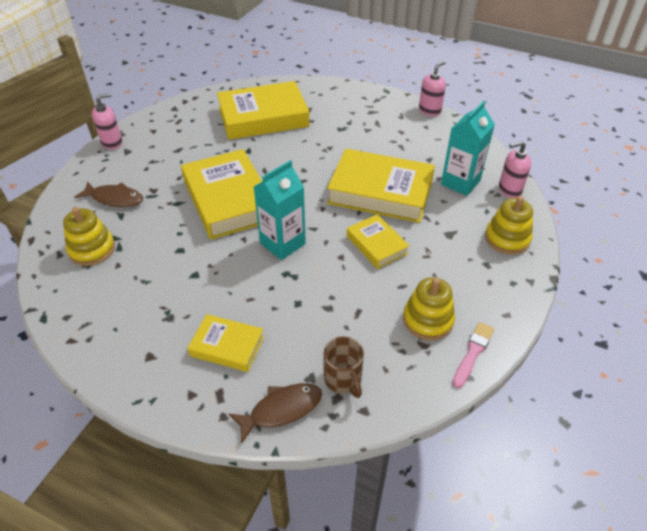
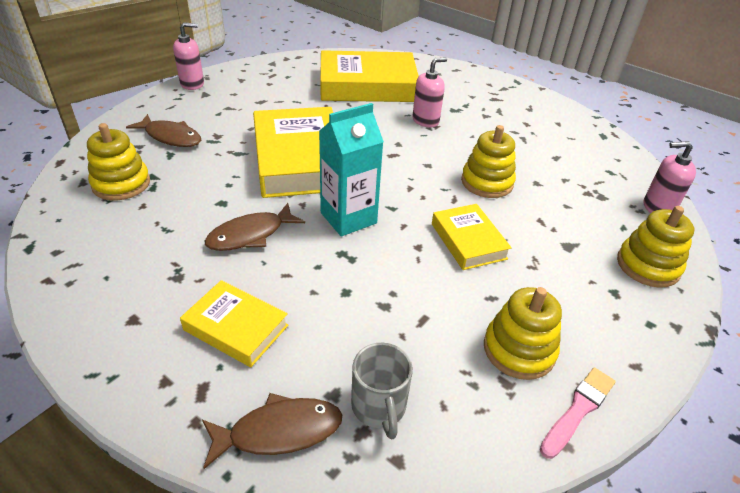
camera: 10 degrees right, 5 degrees down
brown mug [324,336,364,398] -> grey mug [351,343,413,440]
yellow book [327,149,435,223] -> yellow stacking toy [461,125,516,198]
pink soap dispenser [419,61,446,116] -> pink soap dispenser moved to [412,57,447,128]
turquoise carton [441,101,495,196] -> none
none -> brown fish [204,203,305,251]

